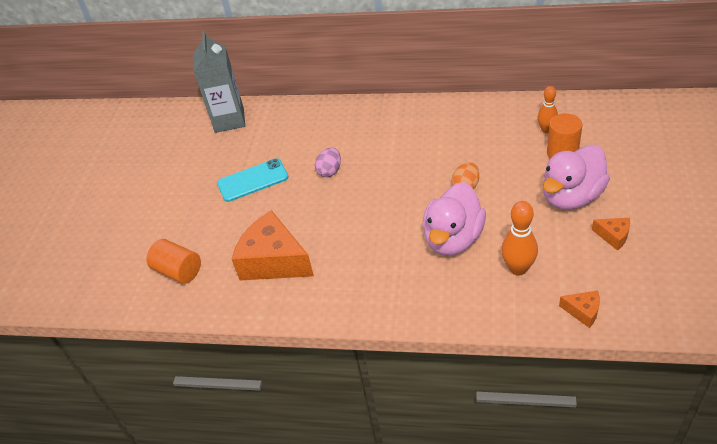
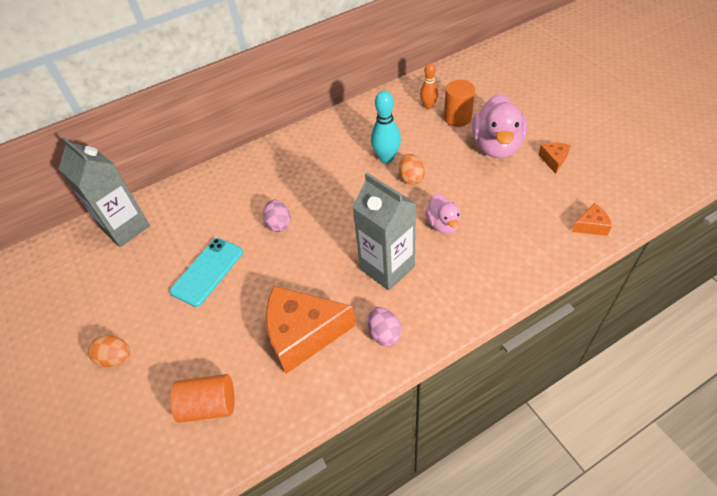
camera: 40 degrees left, 5 degrees up
pink duck [422,182,486,255] -> pink duck [425,194,461,234], size x0.56
orange bowling pin [501,201,538,276] -> none
orange cheese [592,218,630,251] -> orange cheese turned 75 degrees counterclockwise [538,142,571,174]
none -> orange egg [88,335,130,367]
none -> grey carton [352,173,416,291]
none -> pink egg [368,307,402,346]
none -> turquoise bowling pin [371,91,401,163]

